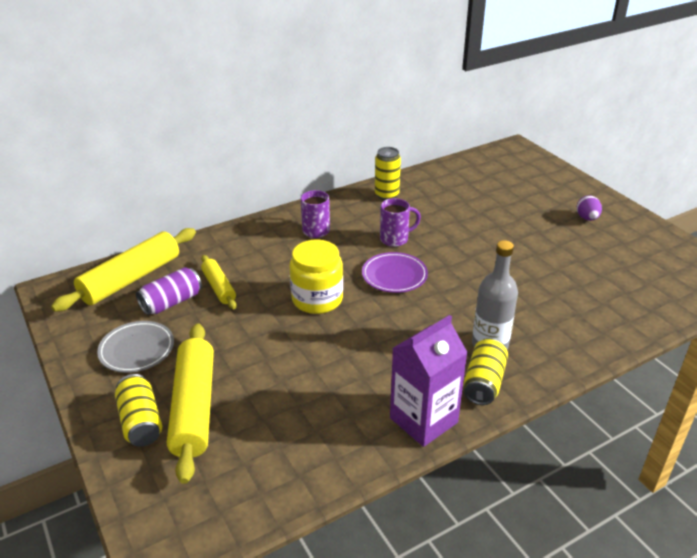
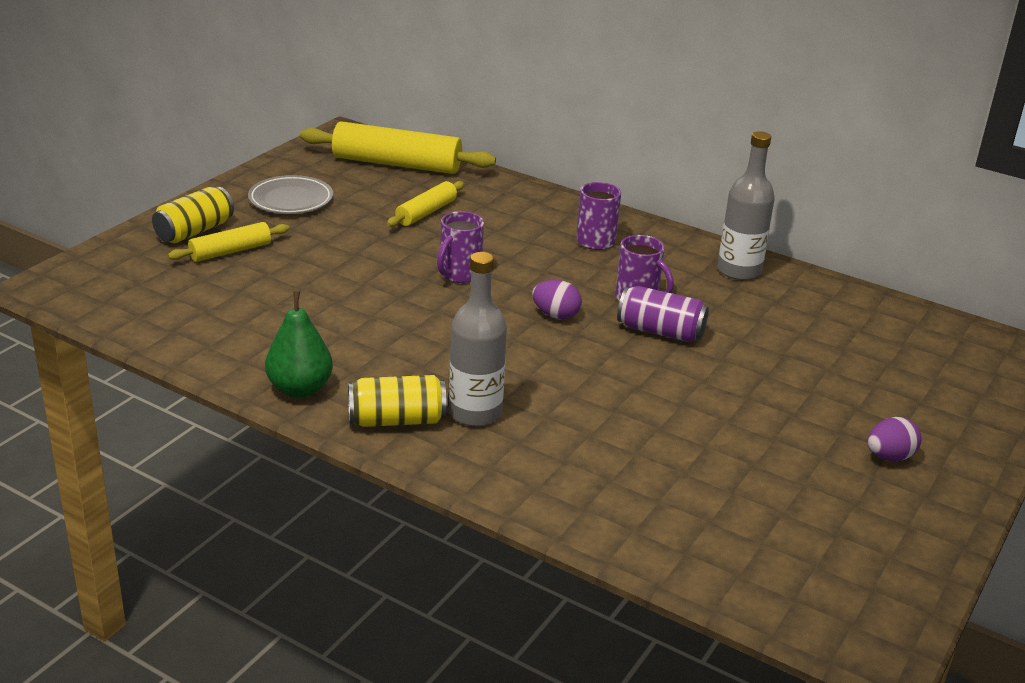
camera: 60 degrees right, 5 degrees down
purple can [136,267,202,315] -> purple can moved to [617,286,709,342]
yellow rolling pin [167,323,214,484] -> yellow rolling pin [168,222,289,262], size x0.55
yellow jar [289,240,343,314] -> purple mug [437,211,484,283]
purple plate [362,252,428,293] -> purple egg [532,280,582,319]
yellow can [375,147,401,200] -> grey bottle [718,131,775,280]
purple carton [390,315,468,447] -> green pear [265,291,333,398]

